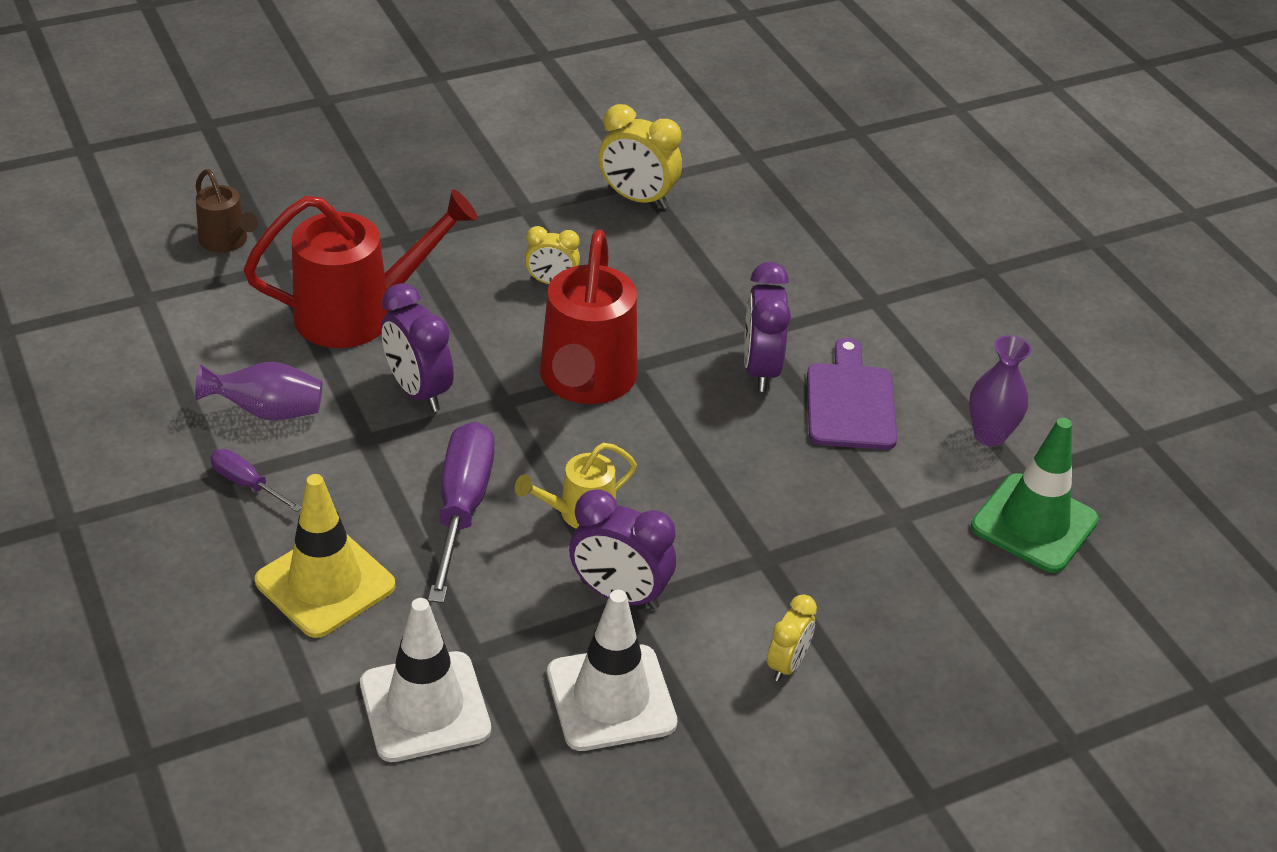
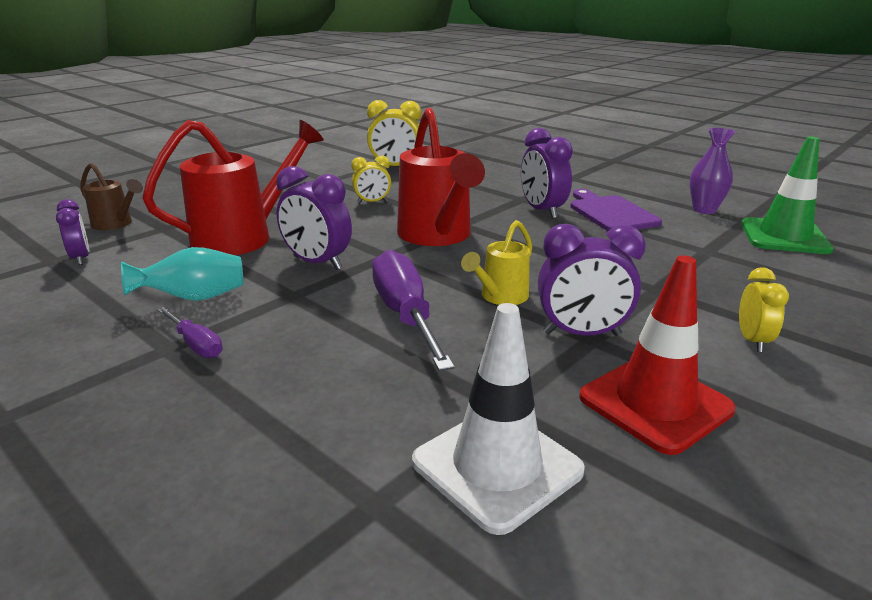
camera: 20 degrees left, 15 degrees down
purple vase [195,362,322,420] -> turquoise vase [121,247,243,301]
purple screwdriver [210,449,301,512] -> purple screwdriver turned 150 degrees counterclockwise [157,307,223,358]
yellow traffic cone [255,474,395,638] -> none
white traffic cone [547,590,678,751] -> red traffic cone [579,255,736,455]
none -> purple clock [56,199,89,265]

